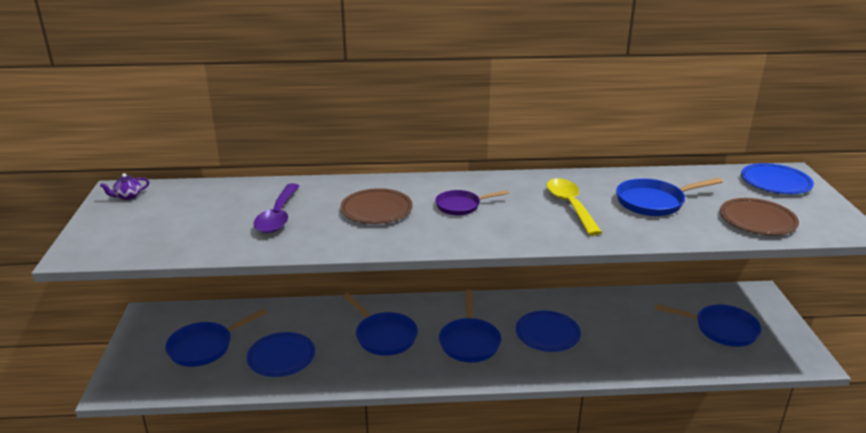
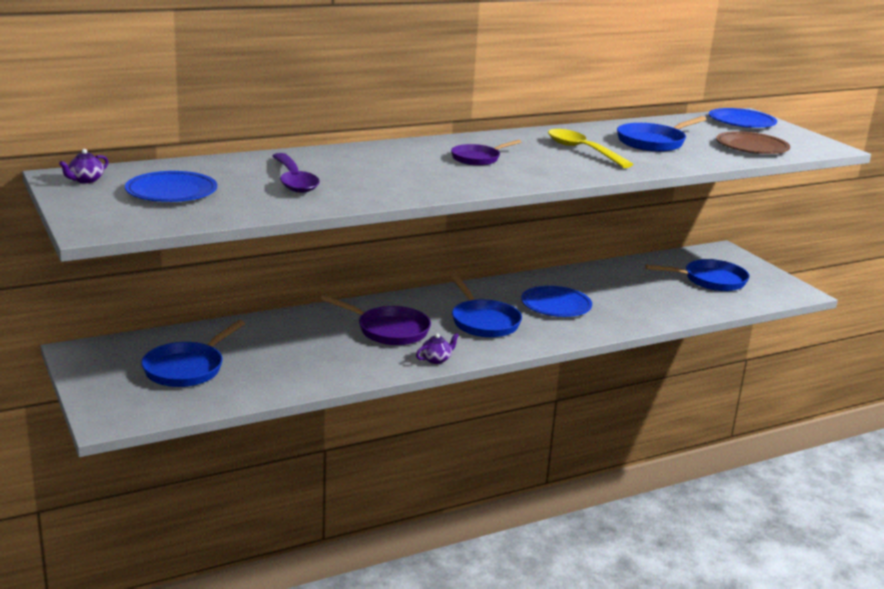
camera: 25 degrees left, 5 degrees down
blue plate [247,332,315,377] -> blue plate moved to [125,171,217,202]
brown plate [340,188,413,224] -> none
blue pan [343,293,418,356] -> purple pan [321,295,431,345]
none -> purple teapot [416,333,459,364]

